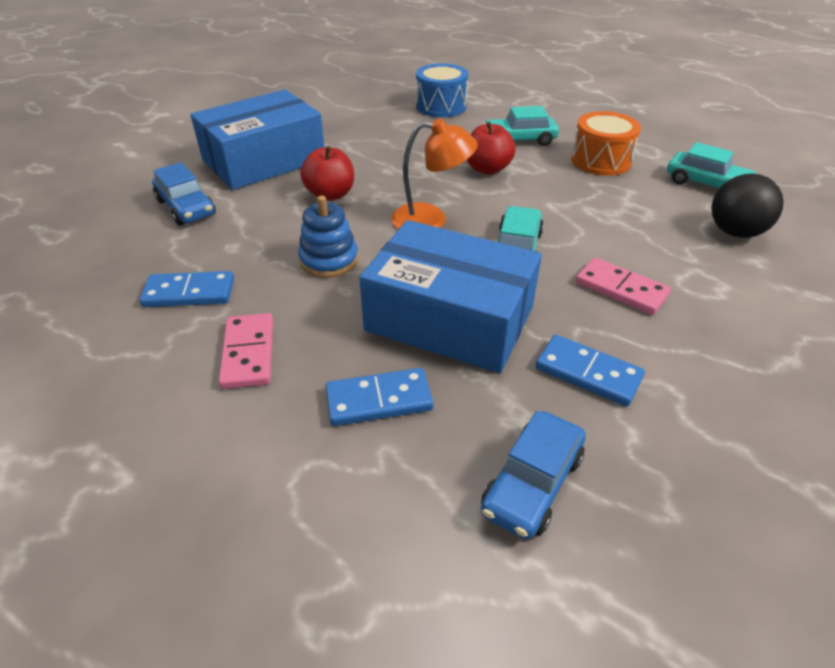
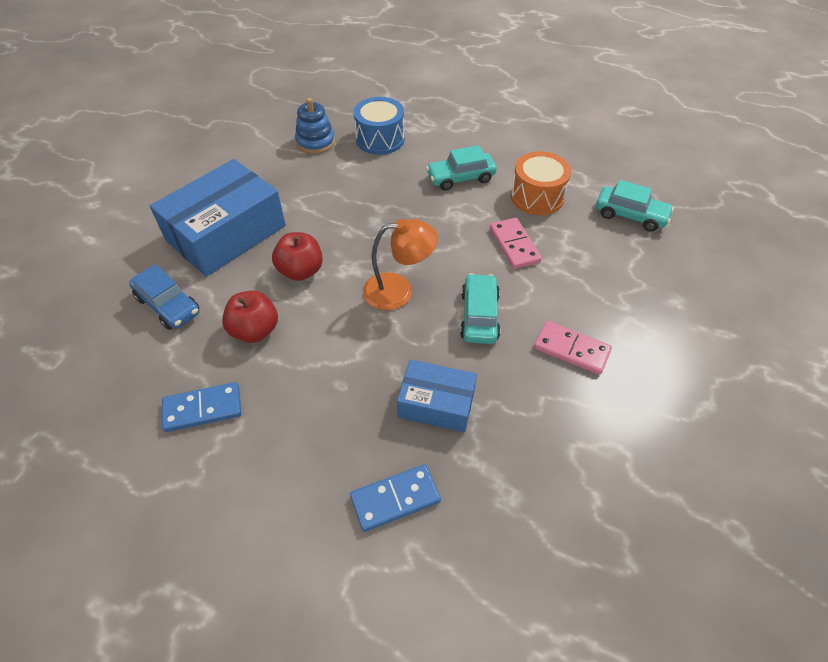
camera: 10 degrees left, 10 degrees up
pink domino [219,313,273,389] -> pink domino moved to [490,218,542,269]
blue stacking toy [298,196,358,278] -> blue stacking toy moved to [295,98,335,154]
blue box [359,220,542,373] -> blue box [397,360,477,432], size x0.57
red apple [467,122,516,175] -> red apple moved to [222,291,278,343]
blue car [481,411,586,540] -> none
blue domino [535,335,645,407] -> none
black ball [711,173,784,238] -> none

